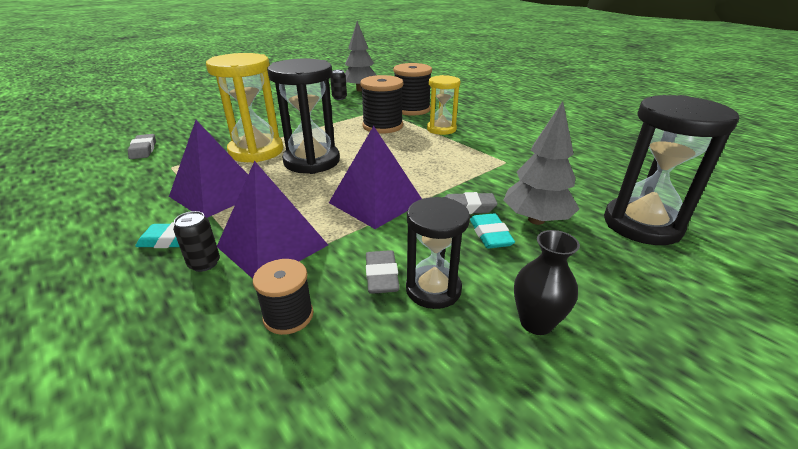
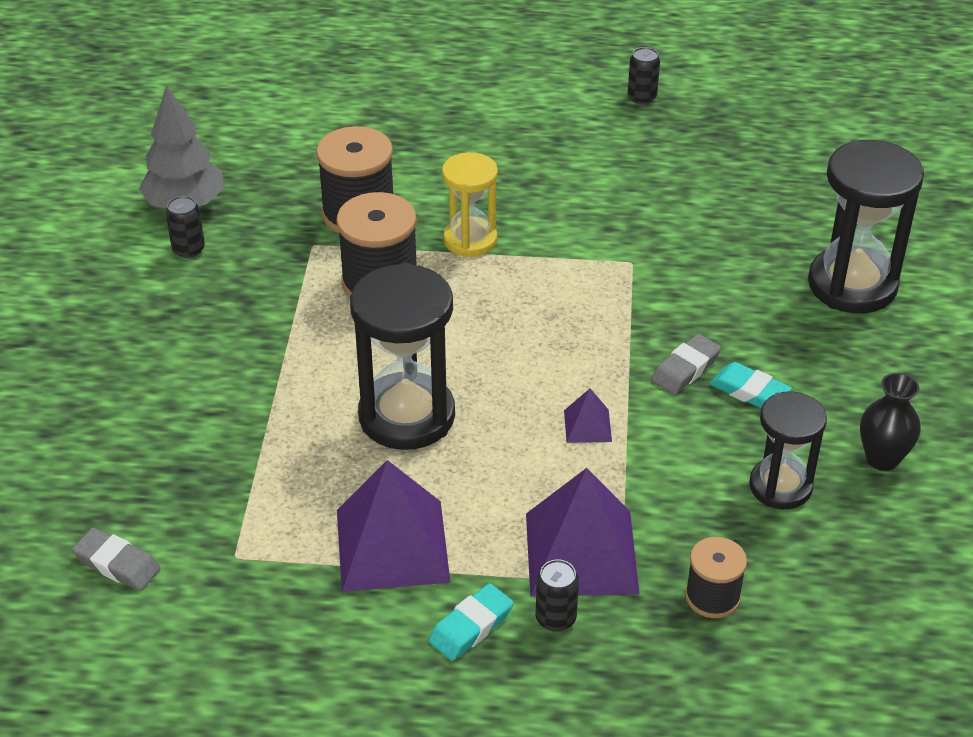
camera: 45 degrees left, 10 degrees up
yellow hourglass [206,53,283,163] -> none
purple pyramid [329,126,422,229] -> purple pyramid [564,389,612,443], size x0.45
grey eraser [366,250,400,294] -> none
grey tree [503,101,580,225] -> none
none -> black can [628,47,660,105]

